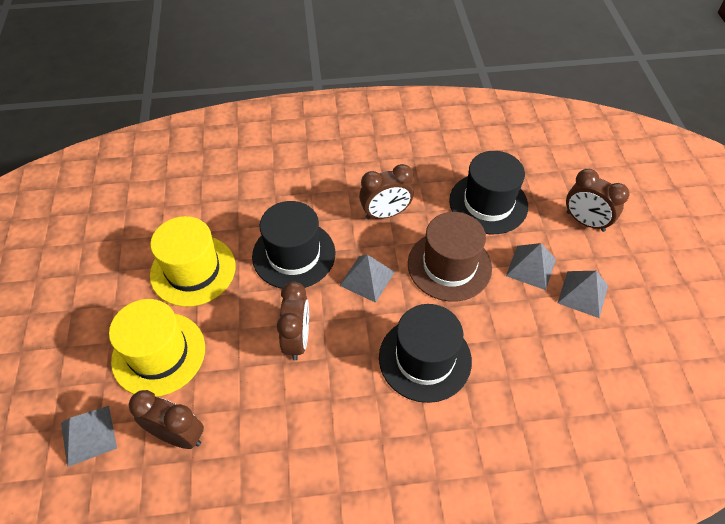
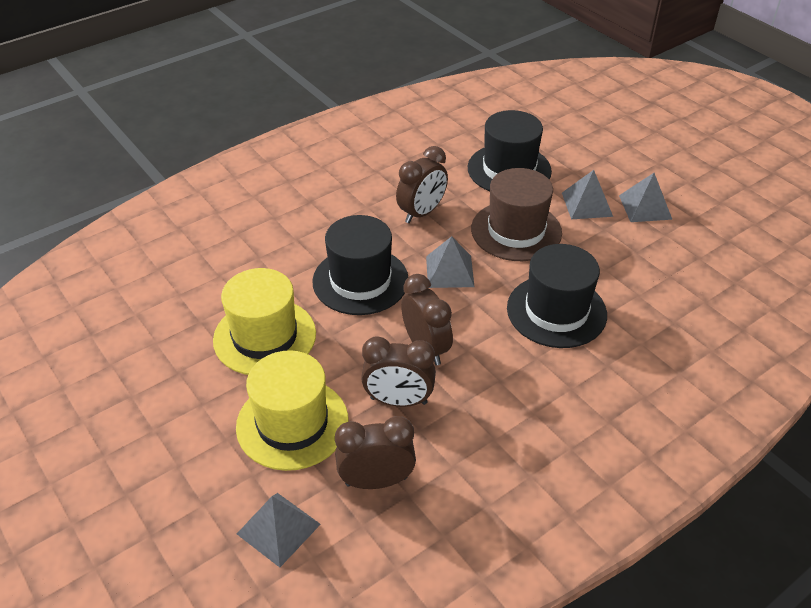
camera: 30 degrees left, 10 degrees down
brown clock [566,169,629,232] -> brown clock moved to [361,336,436,407]

